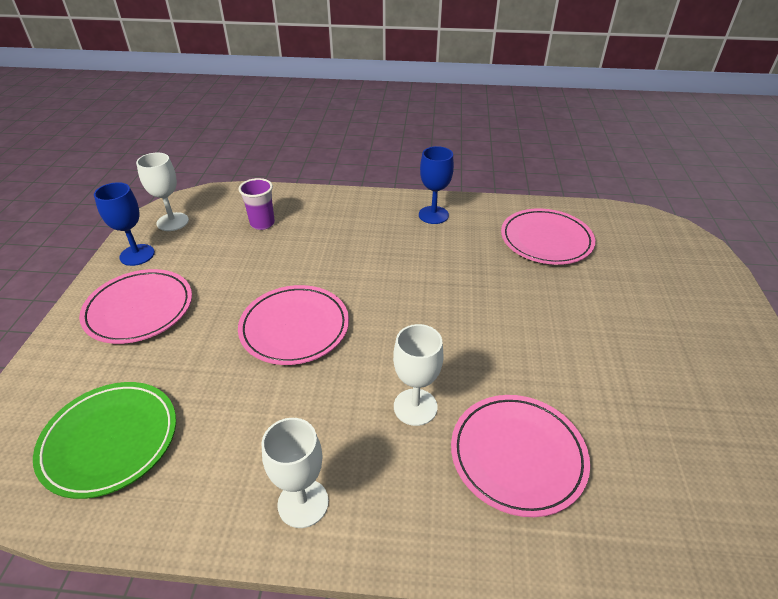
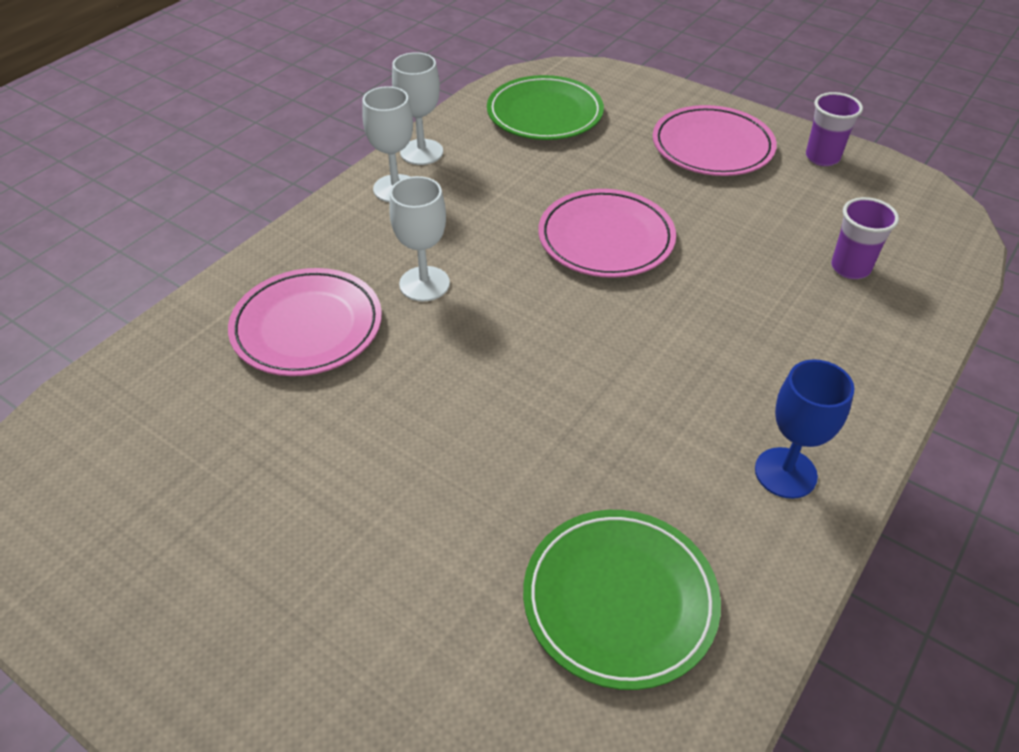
camera: 120 degrees right, 5 degrees up
blue goblet [94,182,155,266] -> purple cup [806,92,863,166]
white goblet [136,152,189,231] -> white goblet moved to [392,52,443,165]
pink plate [501,208,595,265] -> green plate [523,510,721,690]

